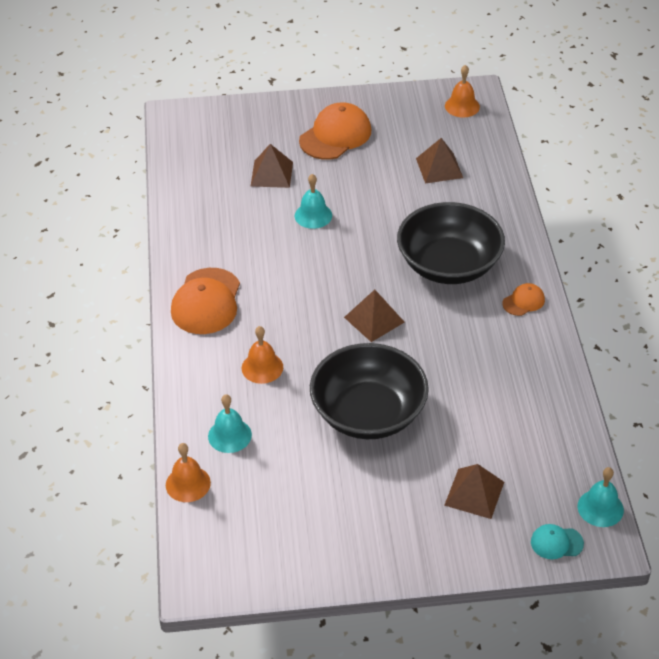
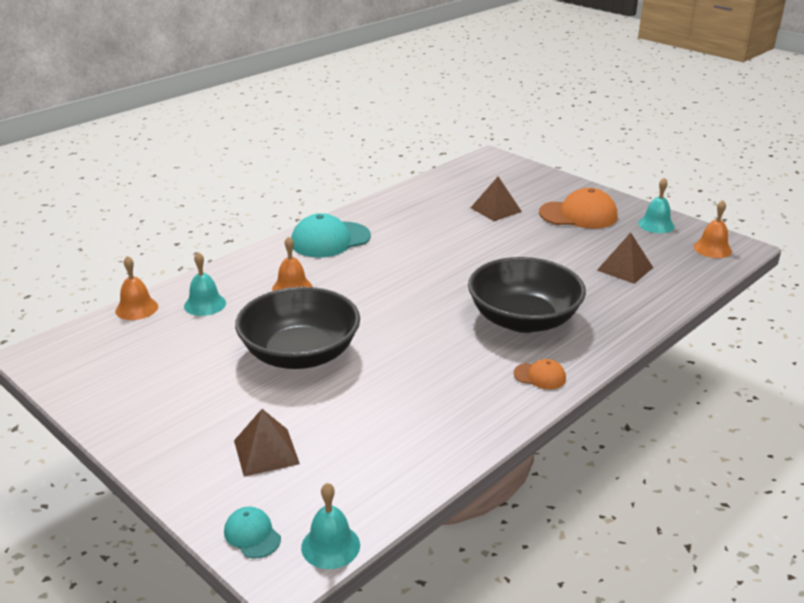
camera: 50 degrees right, 15 degrees down
orange cap [171,268,240,334] -> turquoise cap [291,213,371,257]
turquoise bell [295,174,332,229] -> turquoise bell moved to [638,178,675,233]
brown pyramid [344,290,404,342] -> none

